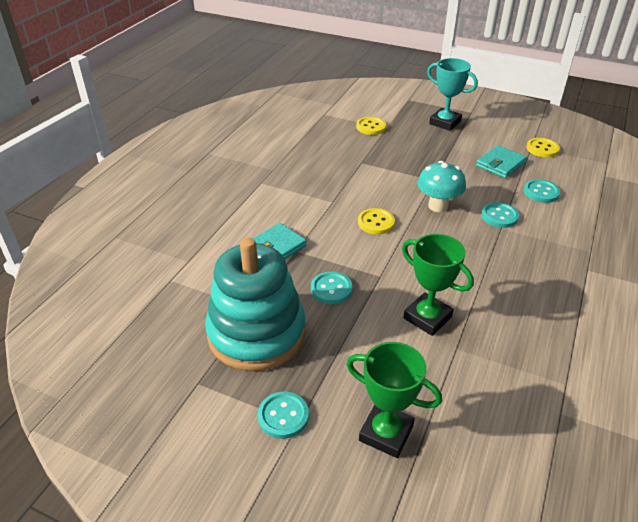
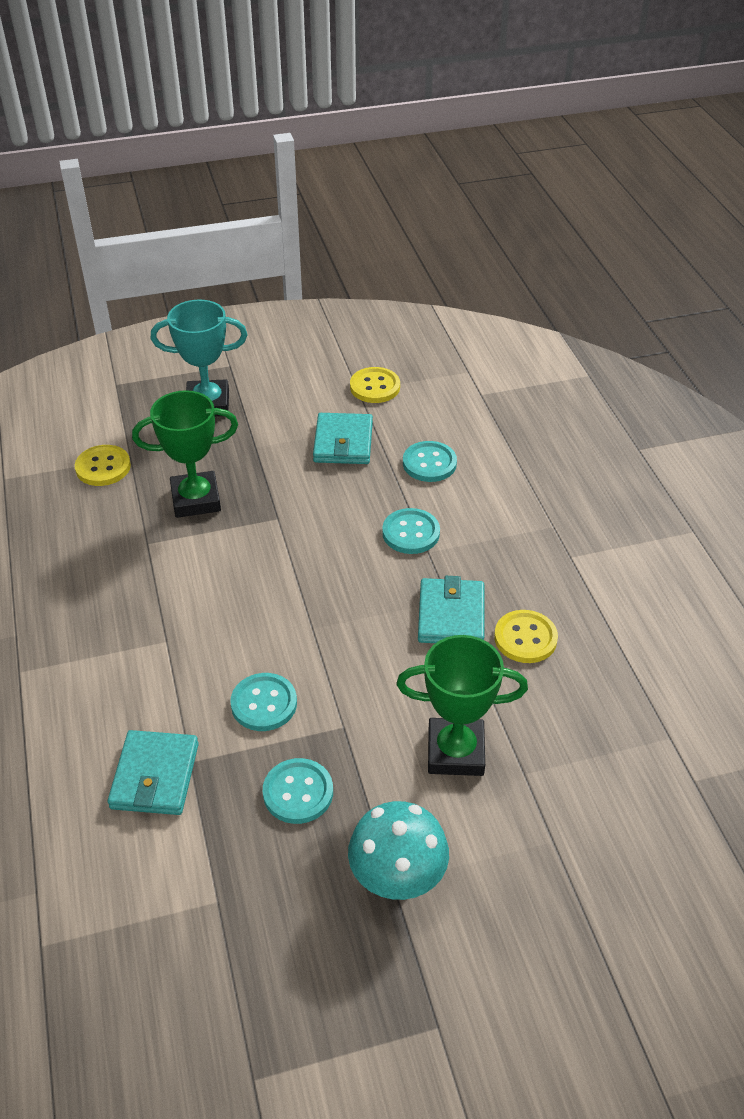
camera: 40 degrees left, 5 degrees up
turquoise stacking toy [205,238,306,371] -> none
turquoise button [258,392,309,439] -> turquoise button moved to [230,673,297,731]
green trophy [346,342,442,458] -> green trophy moved to [132,390,238,518]
yellow button [358,208,395,234] -> yellow button moved to [494,610,558,663]
turquoise mushroom [417,161,466,212] -> turquoise mushroom moved to [348,801,449,900]
none -> turquoise wallet [418,576,484,643]

